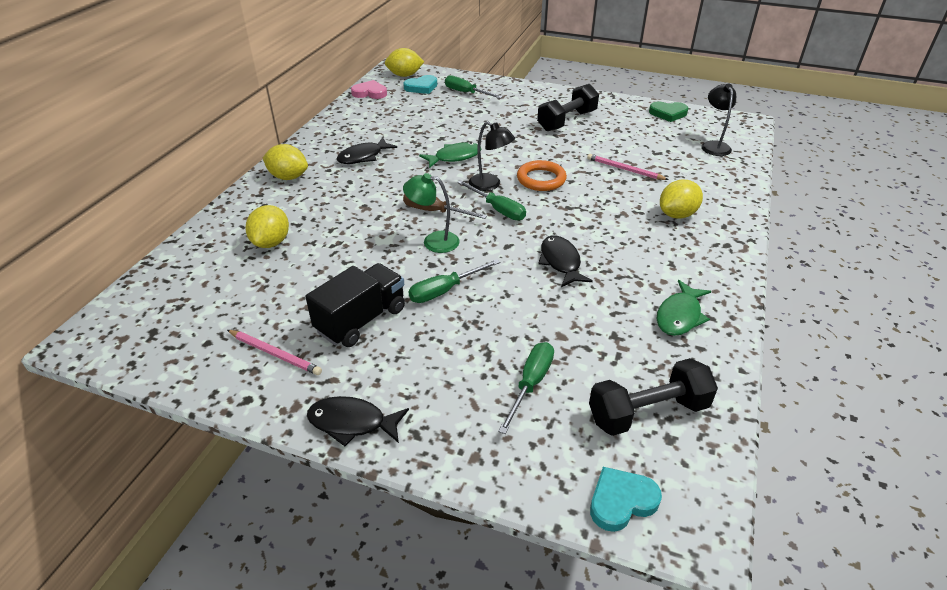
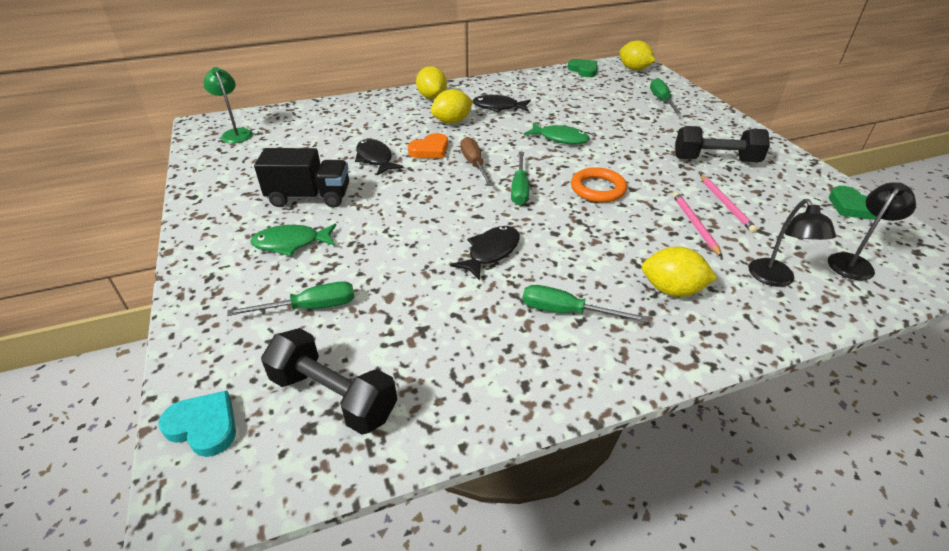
camera: 50 degrees right, 0 degrees up
pink pencil [227,330,322,375] -> pink pencil moved to [700,175,757,233]
yellow lemon [246,205,289,248] -> yellow lemon moved to [431,89,473,124]
black fish [307,396,409,446] -> black fish moved to [355,139,404,175]
pink heart [351,80,387,99] -> green heart [568,59,597,77]
turquoise heart [403,75,437,94] -> none
green lamp [403,173,460,253] -> green lamp moved to [203,67,253,143]
green screwdriver [409,259,500,303] -> green screwdriver moved to [523,285,648,322]
black lamp [469,121,515,191] -> black lamp moved to [749,199,836,287]
green fish [657,280,711,336] -> green fish moved to [250,224,336,256]
none -> orange heart [408,133,448,158]

